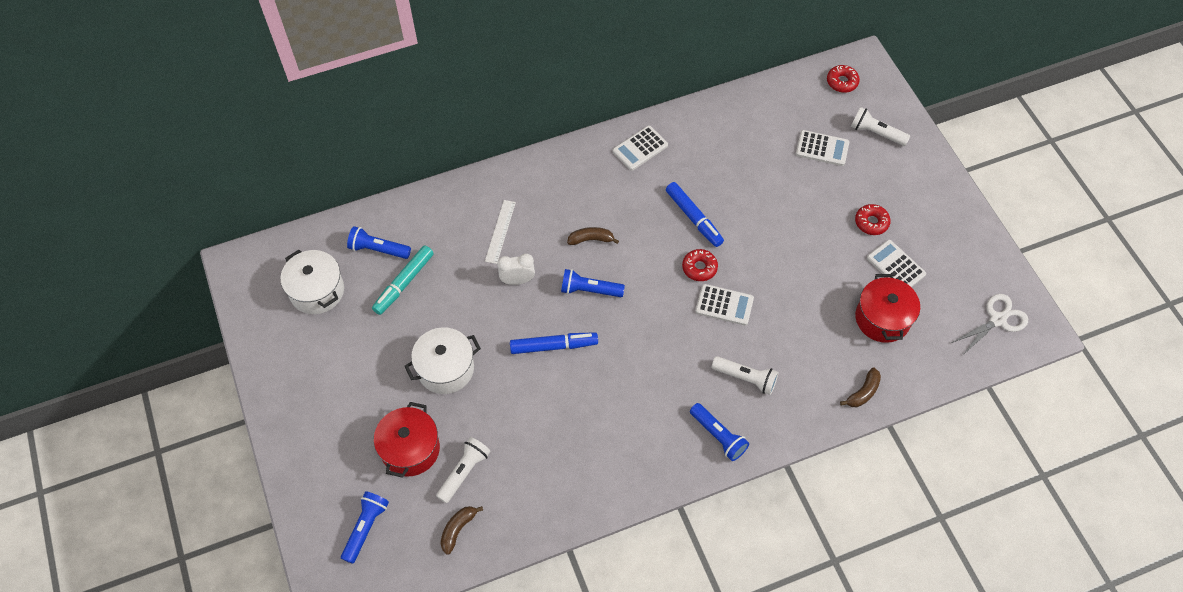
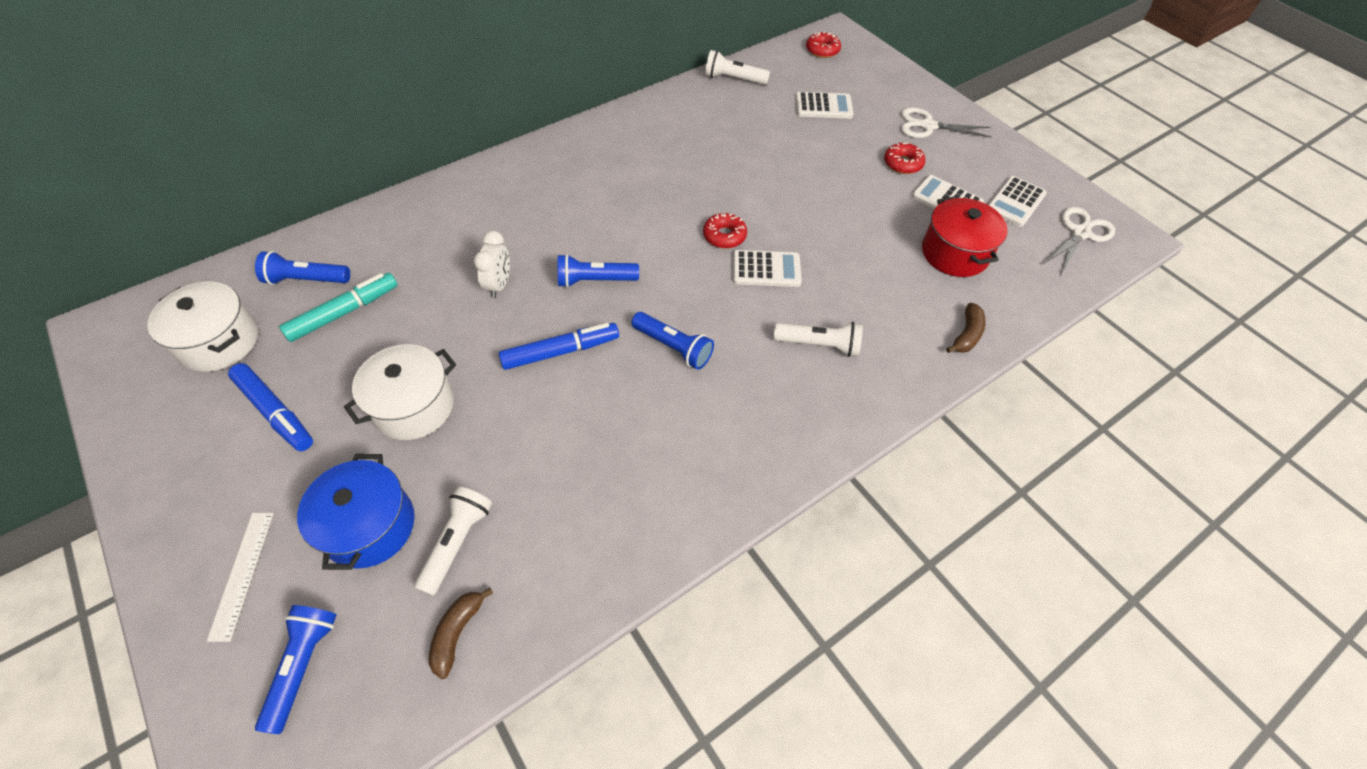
camera: 15 degrees left, 5 degrees down
turquoise marker [372,245,434,315] -> turquoise marker turned 150 degrees counterclockwise [279,273,398,342]
red pot [374,402,440,478] -> blue pot [297,454,415,570]
white ruler [485,200,516,264] -> white ruler moved to [207,513,274,642]
white clock [497,254,535,285] -> white clock turned 120 degrees clockwise [474,231,510,298]
brown banana [567,227,619,245] -> none
white calculator [613,126,668,171] -> white calculator moved to [988,176,1047,227]
blue marker [666,182,724,247] -> blue marker moved to [228,363,313,451]
blue flashlight [690,403,749,461] -> blue flashlight moved to [631,312,714,370]
white flashlight [851,107,910,146] -> white flashlight moved to [705,50,770,85]
none -> white scissors [901,107,992,138]

